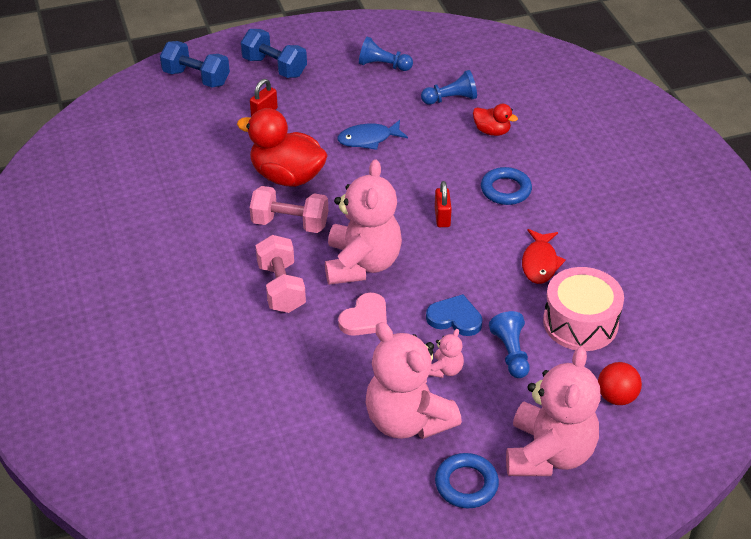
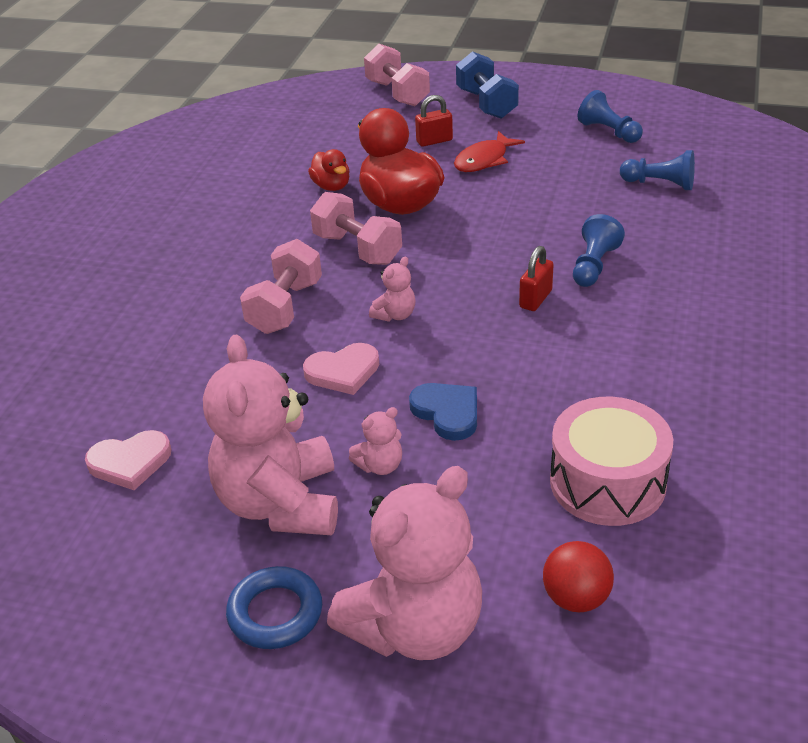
camera: 35 degrees right, 5 degrees down
blue dumbbell [160,41,230,87] -> pink dumbbell [364,44,430,106]
pink teddy bear [325,159,402,285] -> pink teddy bear [369,256,416,322], size x0.42
blue fish [337,120,408,150] -> none
red duck [473,104,518,136] -> red duck moved to [308,149,350,191]
blue ring [481,167,532,205] -> none
blue pawn [489,311,530,378] -> blue pawn moved to [573,214,625,287]
red fish [522,229,566,284] -> red fish moved to [454,131,525,172]
none -> pink heart [85,430,171,490]

